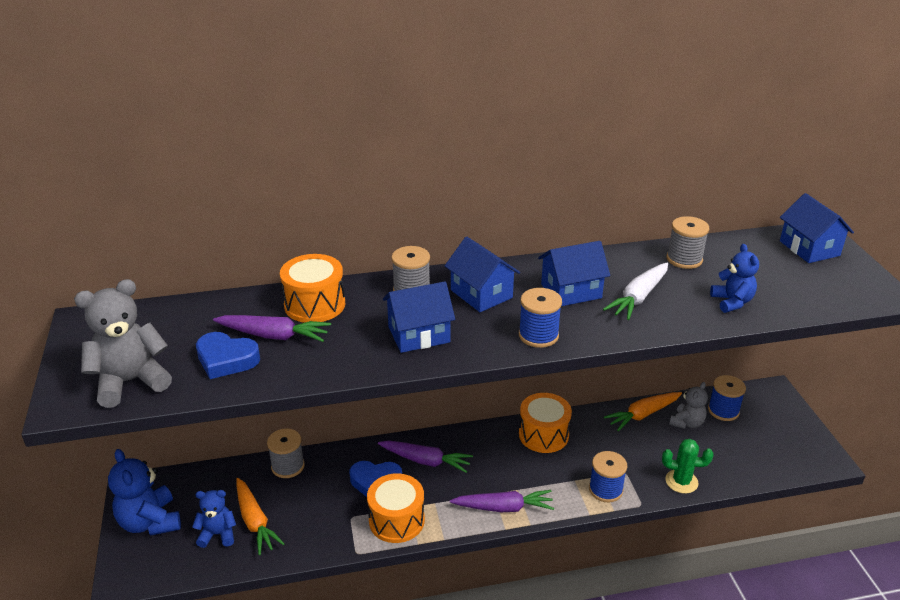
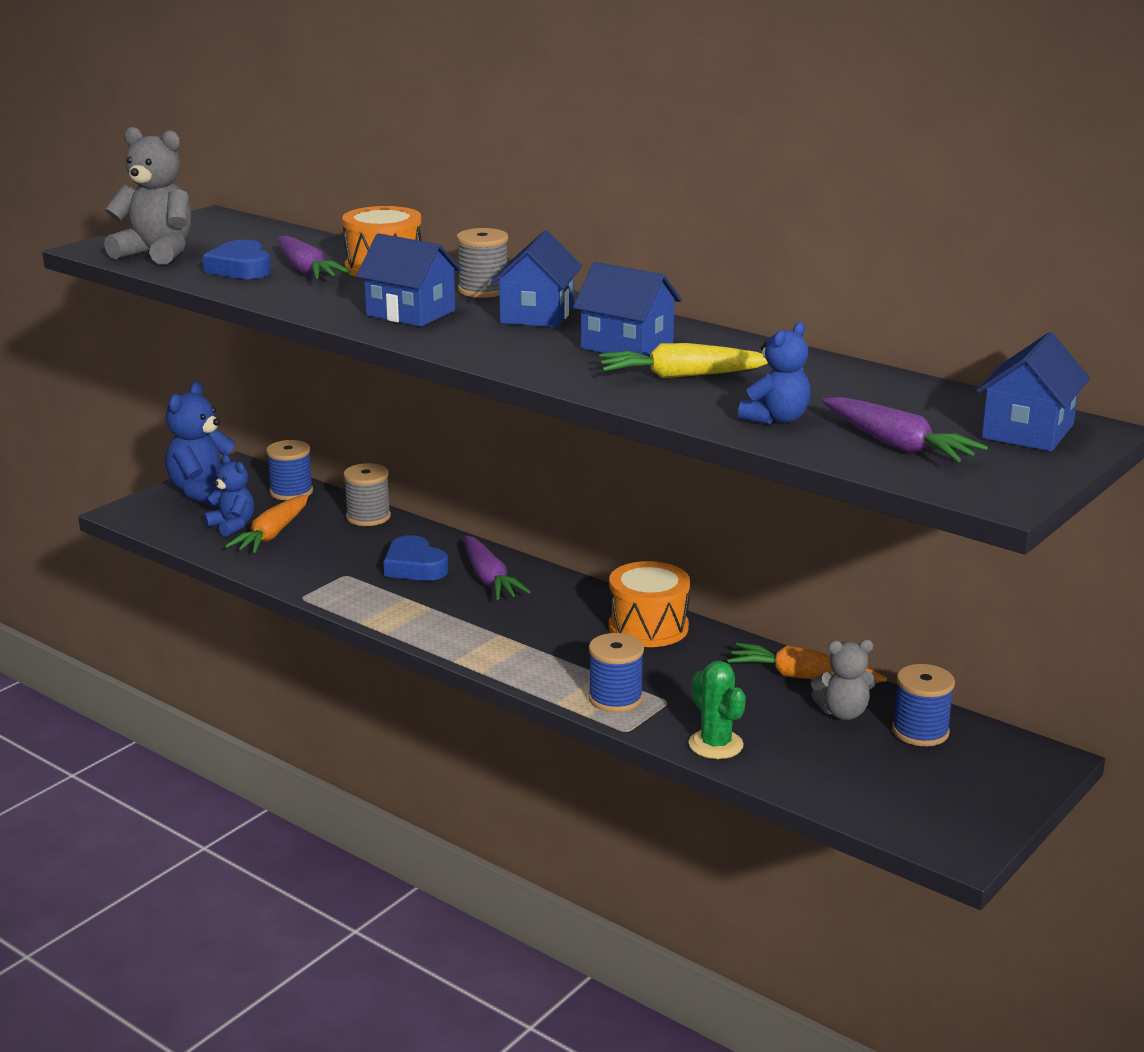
camera: 50 degrees right, 10 degrees down
orange drum [367,473,425,543] -> none
purple carrot [450,490,554,512] -> purple carrot moved to [822,397,988,462]
blue spool [519,288,562,348] -> blue spool moved to [266,440,313,501]
white carrot [603,263,668,320] -> yellow carrot [599,343,768,378]
grey spool [667,216,709,269] -> none

